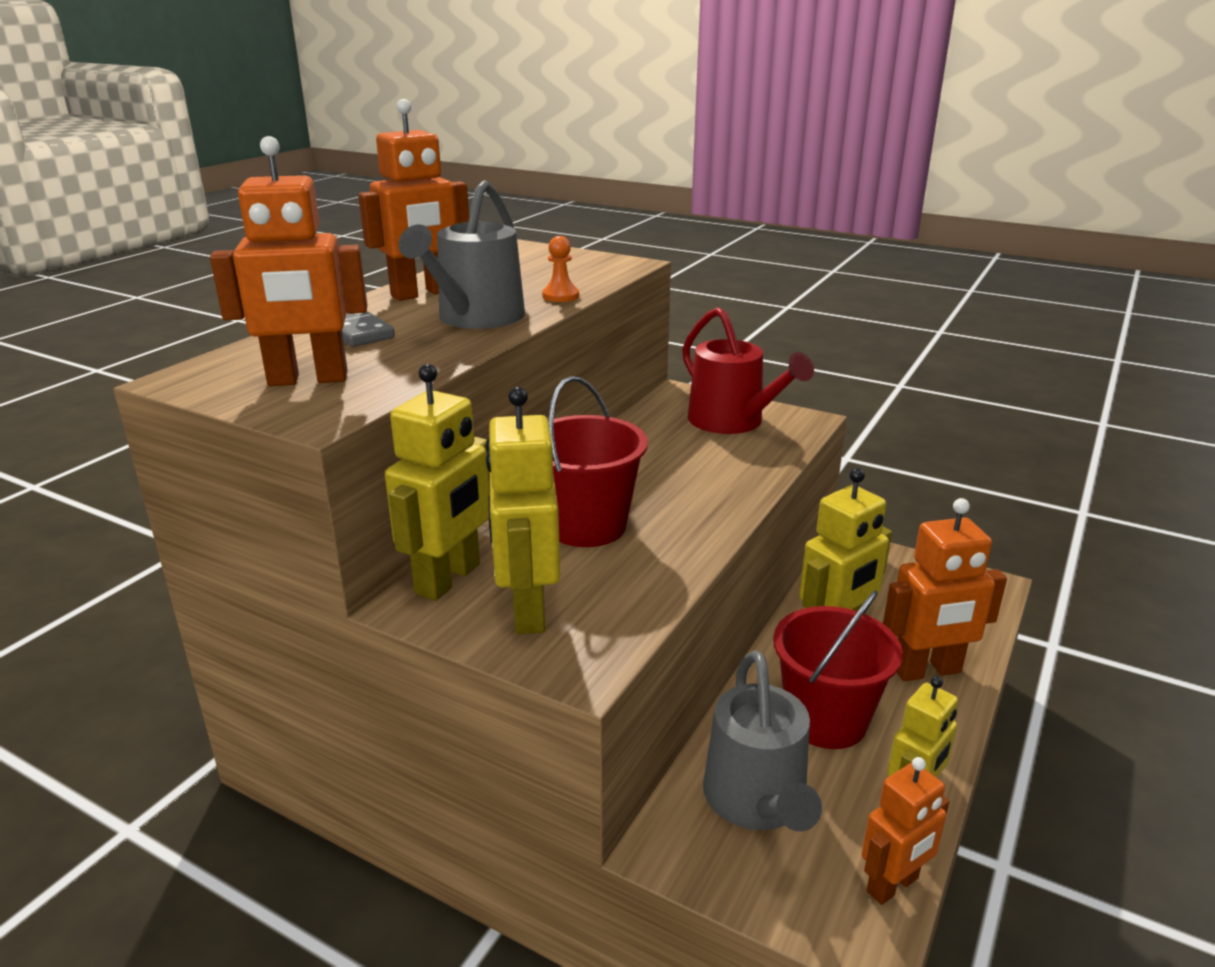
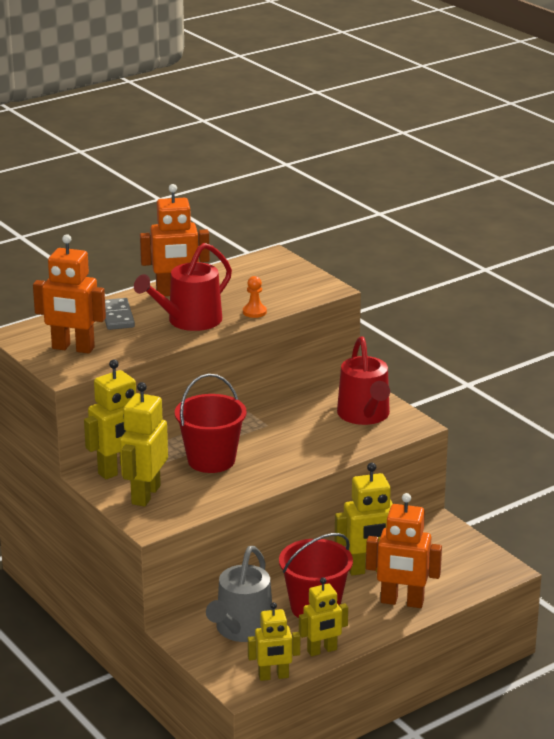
camera: 25 degrees right, 0 degrees up
grey watering can [398,180,525,329] -> red watering can [134,243,232,331]
orange robot [862,757,950,905] -> yellow robot [248,602,300,681]

